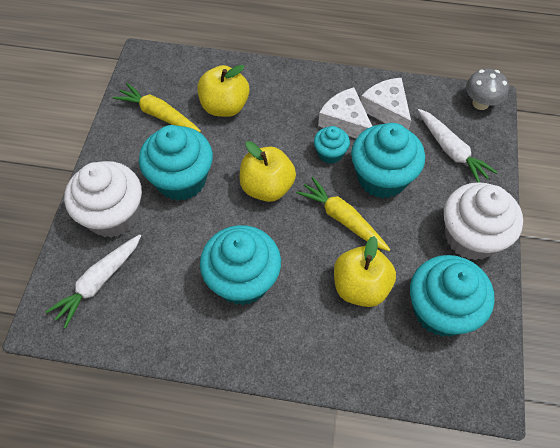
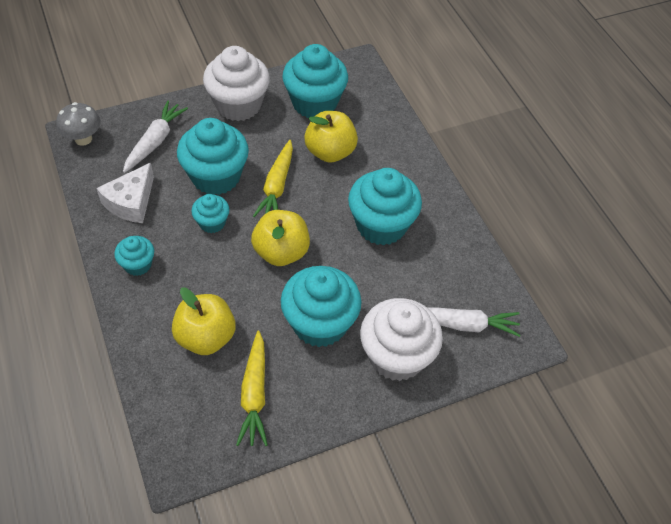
camera: 125 degrees left, 5 degrees down
white cheese [318,87,372,138] -> none
none -> turquoise cupcake [114,236,154,276]

